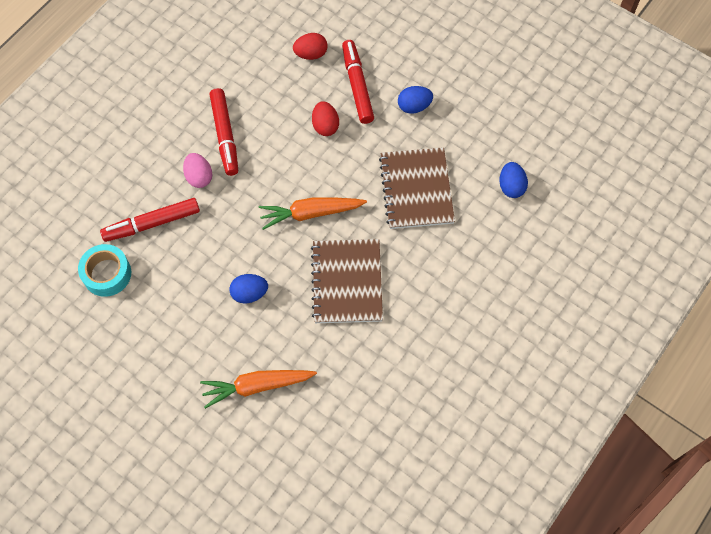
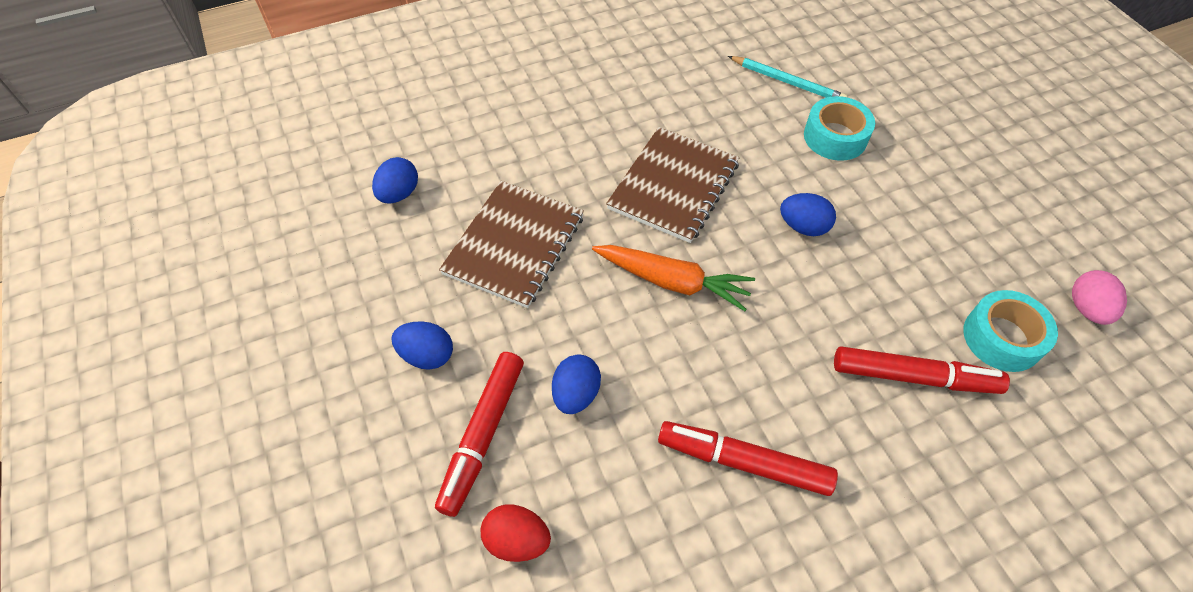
camera: 150 degrees left, 10 degrees down
pink egg [183,153,212,188] -> pink egg moved to [1072,270,1127,325]
orange carrot [200,370,317,409] -> turquoise tape [804,96,875,161]
red marker [210,88,238,176] -> red marker turned 90 degrees counterclockwise [658,421,838,496]
red egg [312,101,339,136] -> blue egg [552,355,601,414]
none -> turquoise pencil [728,56,848,98]

